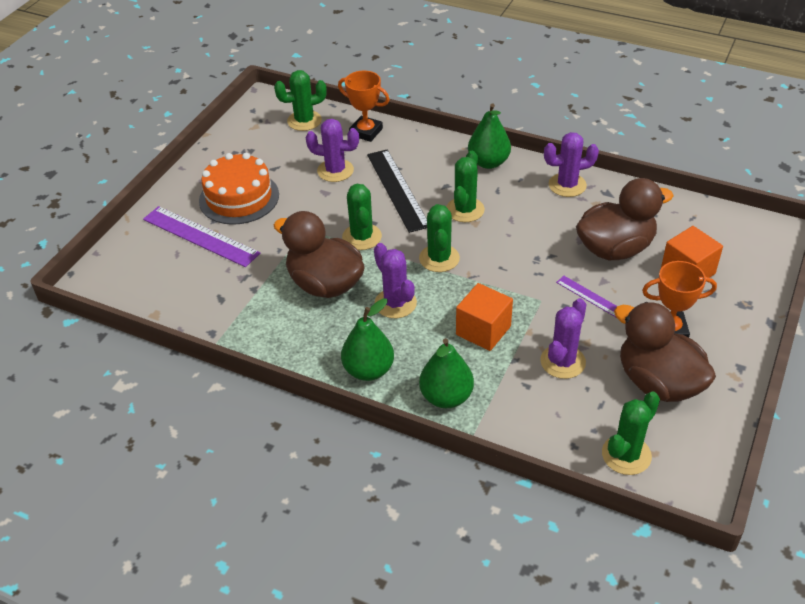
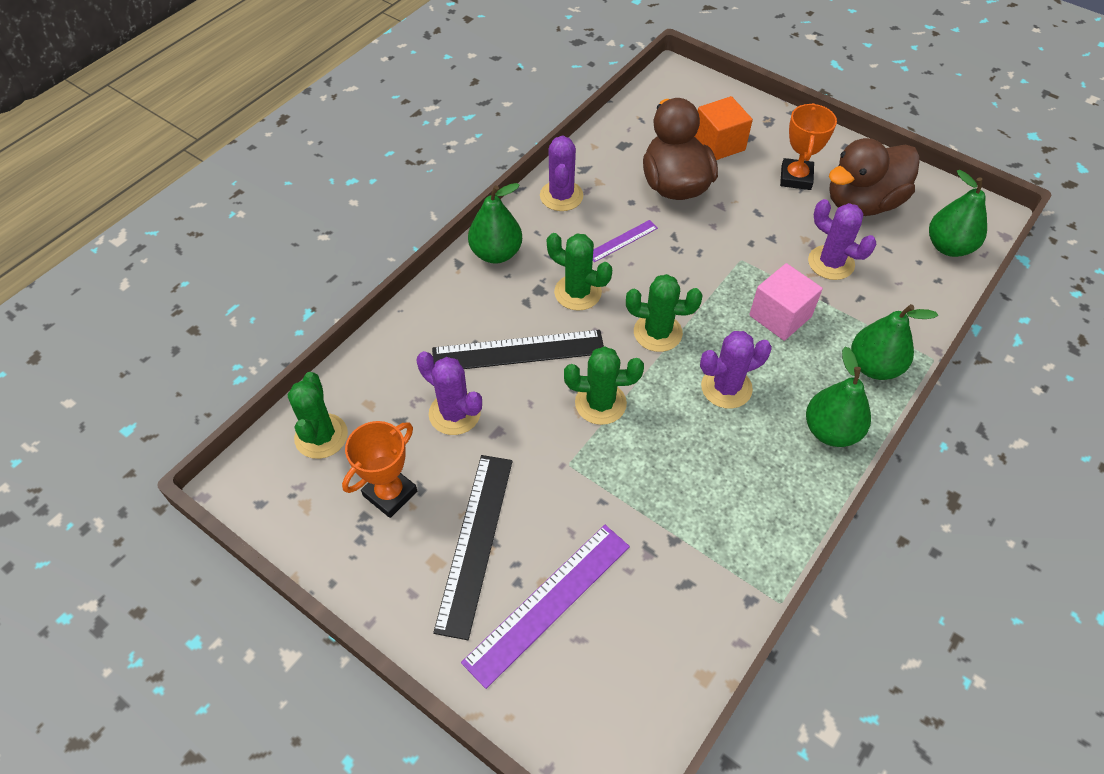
camera: 80 degrees left, 10 degrees up
orange cake [199,153,279,225] -> black ruler [433,455,513,640]
brown duck [274,211,364,298] -> none
purple cactus [306,119,359,182] -> purple cactus turned 75 degrees counterclockwise [416,351,482,435]
orange trophy [338,71,390,142] -> orange trophy moved to [342,421,417,518]
orange cube [456,283,513,351] -> pink cube [749,263,823,341]
purple ruler [556,276,617,318] -> purple ruler moved to [593,220,658,262]
green cactus [602,391,660,475] -> green pear [929,170,987,257]

